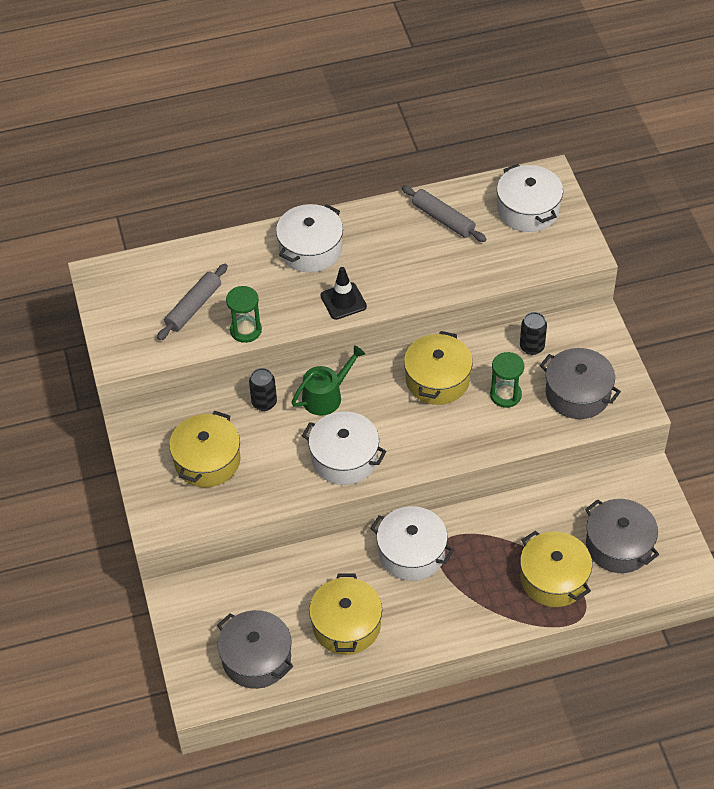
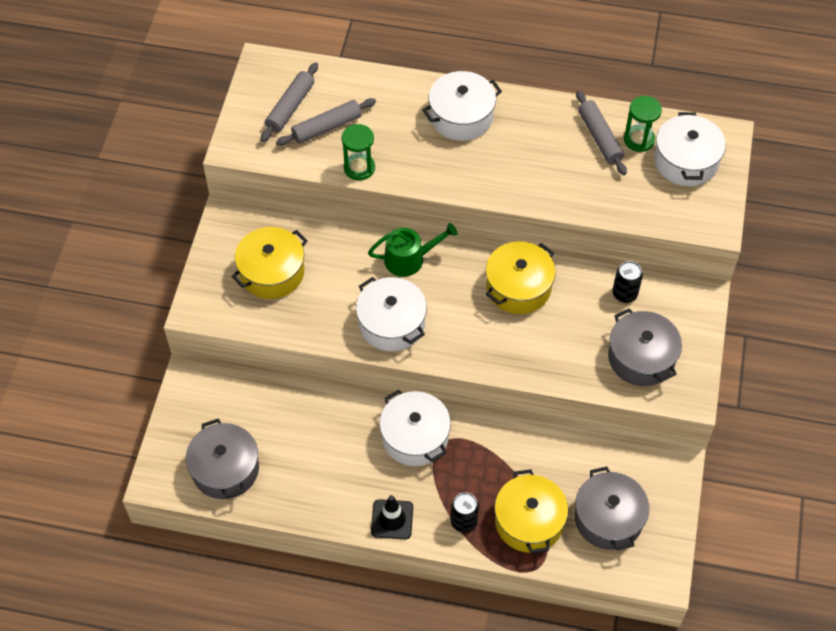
camera: 25 degrees right, 5 degrees up
black can [249,368,277,411] -> black can moved to [451,492,479,533]
yellow pot [309,573,382,655] -> none
black traffic cone [320,267,367,320] -> black traffic cone moved to [371,495,413,539]
green hourglass [490,352,524,408] -> green hourglass moved to [624,96,662,152]
none -> grey rolling pin [261,62,318,142]

